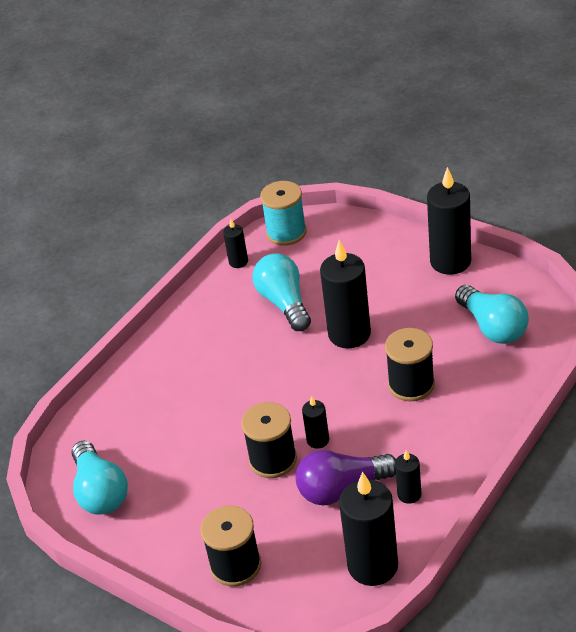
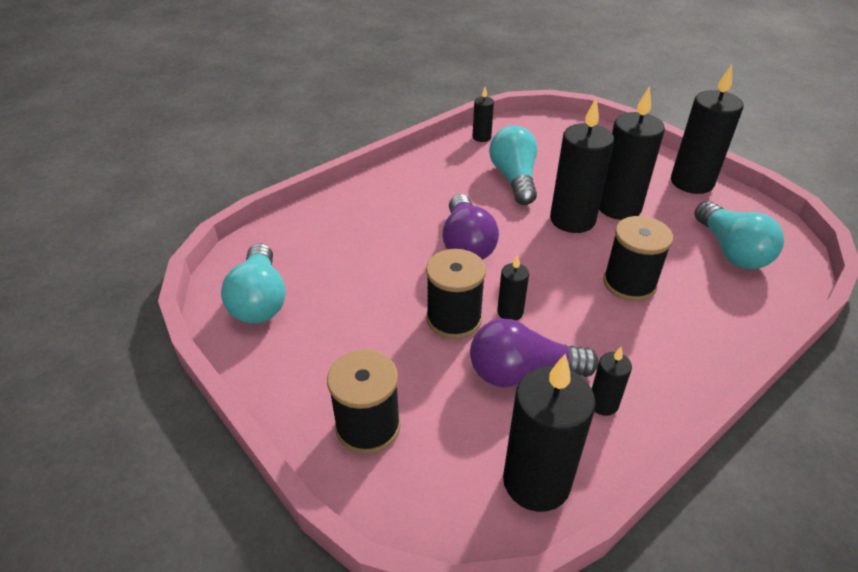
camera: 10 degrees right, 0 degrees up
turquoise spool [260,181,307,246] -> none
none -> purple light bulb [442,194,499,260]
none -> black candle [599,86,665,220]

